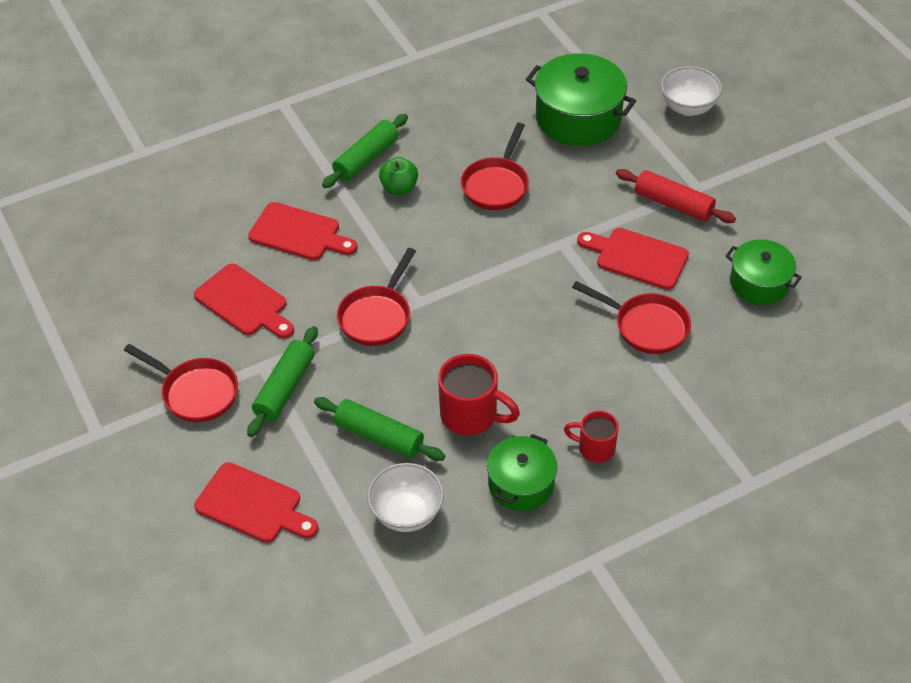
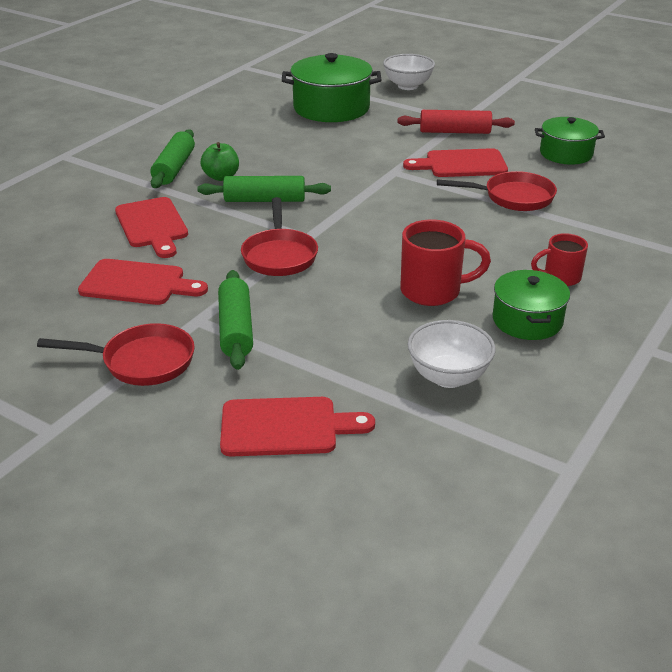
camera: 30 degrees left, 15 degrees down
red cutting board [248,202,358,260] -> red cutting board turned 75 degrees clockwise [115,197,188,258]
green rolling pin [314,397,445,461] -> green rolling pin moved to [197,176,331,202]
red pan [461,123,529,210] -> none

